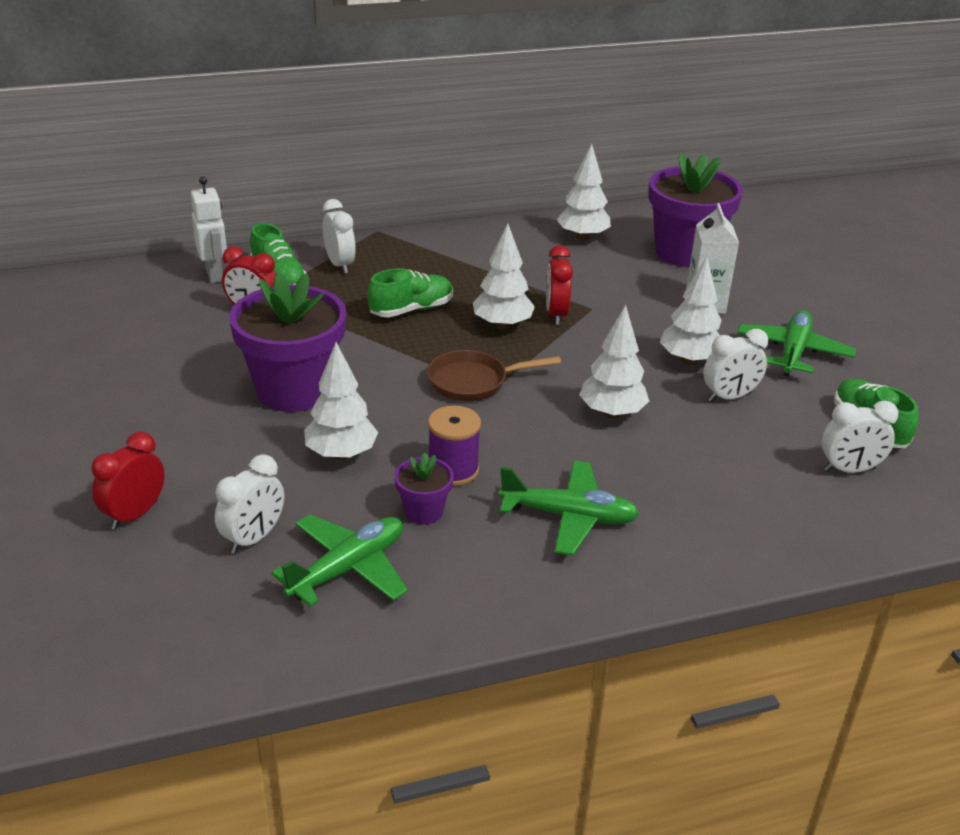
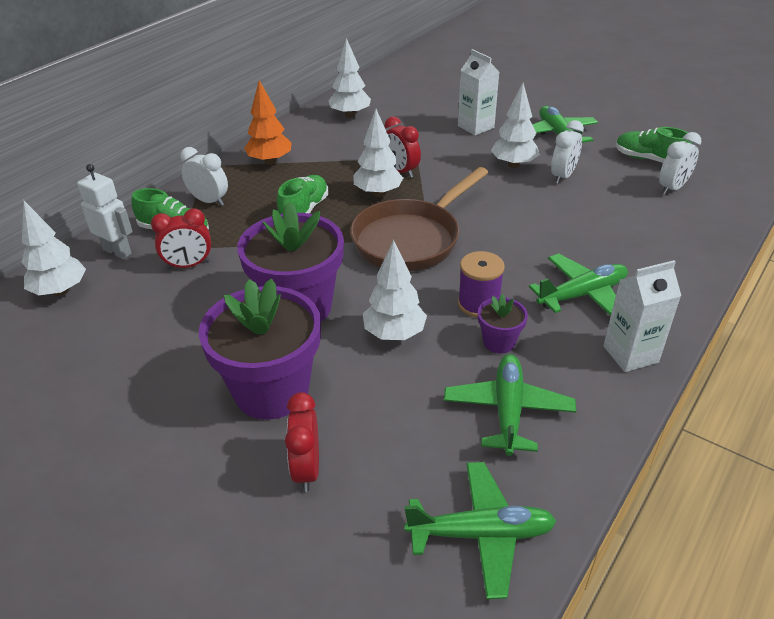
camera: 35 degrees left, 5 degrees up
white clock [215,454,284,554] -> none
brown pan [427,350,561,401] -> brown pan [350,167,488,271], size x1.67
white tree [579,305,649,418] -> white tree moved to [22,201,86,296]
purple flower pot [649,153,743,267] -> purple flower pot moved to [199,279,321,420]
none -> orange tree [244,80,291,165]
none -> green plane [404,462,556,599]
none -> white carton [603,260,681,372]

